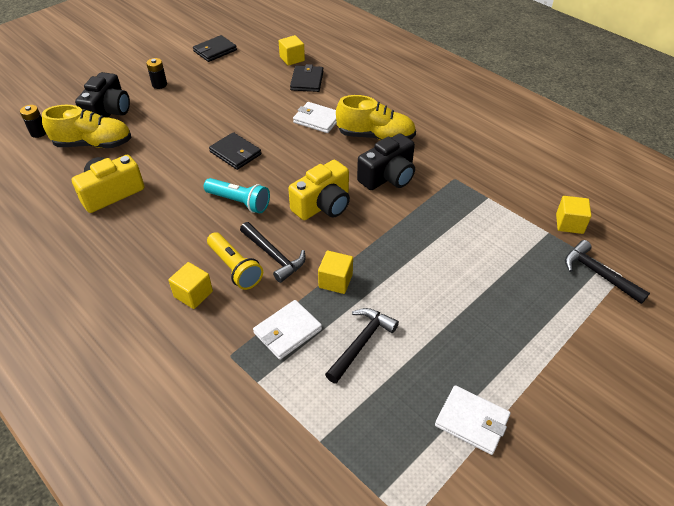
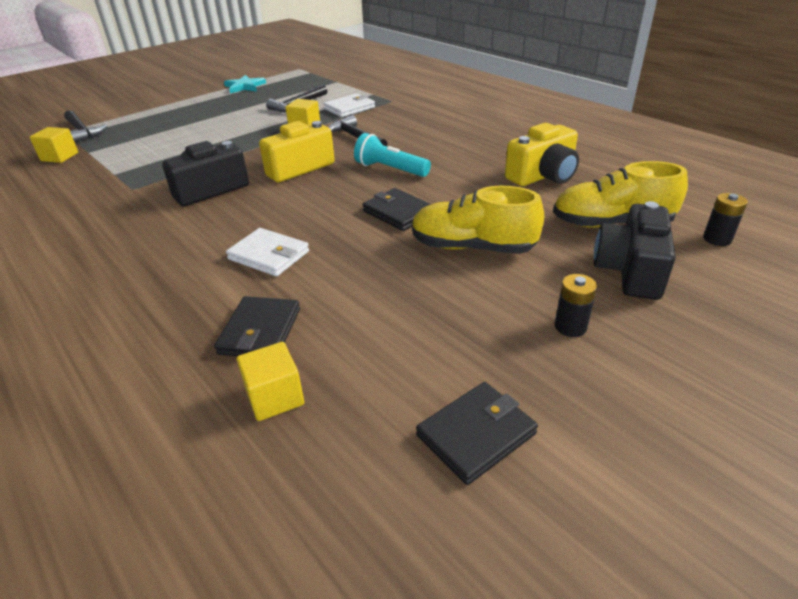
camera: 175 degrees left, 10 degrees down
yellow cube [168,262,213,309] -> none
yellow flashlight [207,232,263,290] -> none
yellow shoe [336,95,416,140] -> yellow shoe moved to [412,186,544,254]
white wallet [435,385,511,455] -> turquoise star [224,75,266,93]

